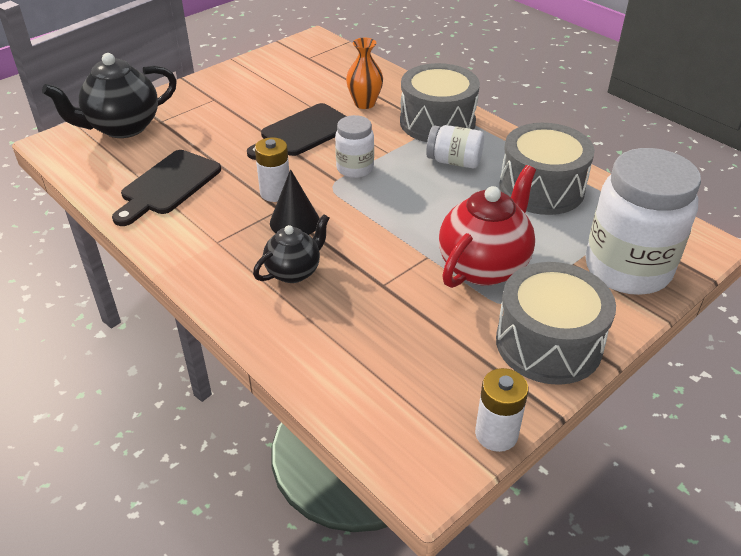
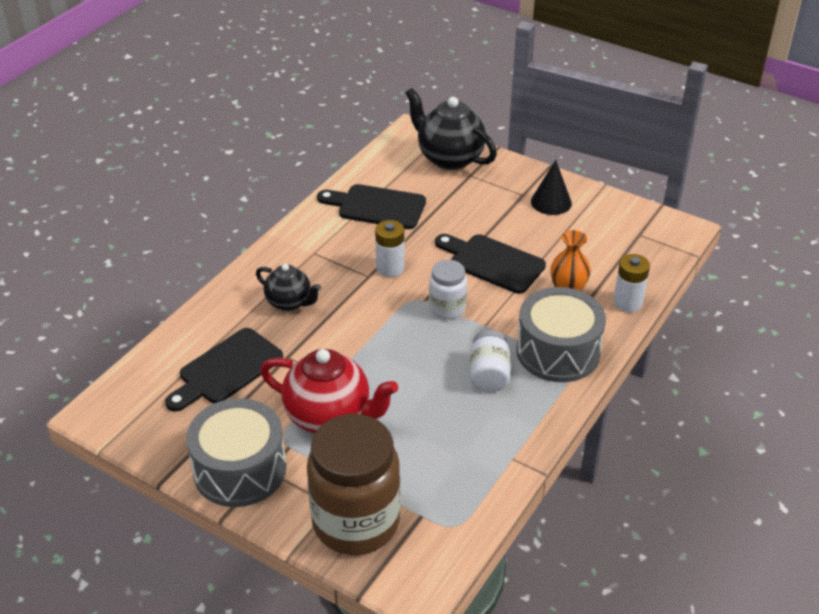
camera: 75 degrees right, 0 degrees up
black cone [270,169,320,235] -> black cone moved to [531,160,572,215]
white battery [475,368,528,452] -> white battery moved to [613,254,650,312]
grey drum [499,123,595,215] -> none
white jar [585,148,701,295] -> brown jar [307,414,400,555]
none -> black cutting board [165,328,283,412]

